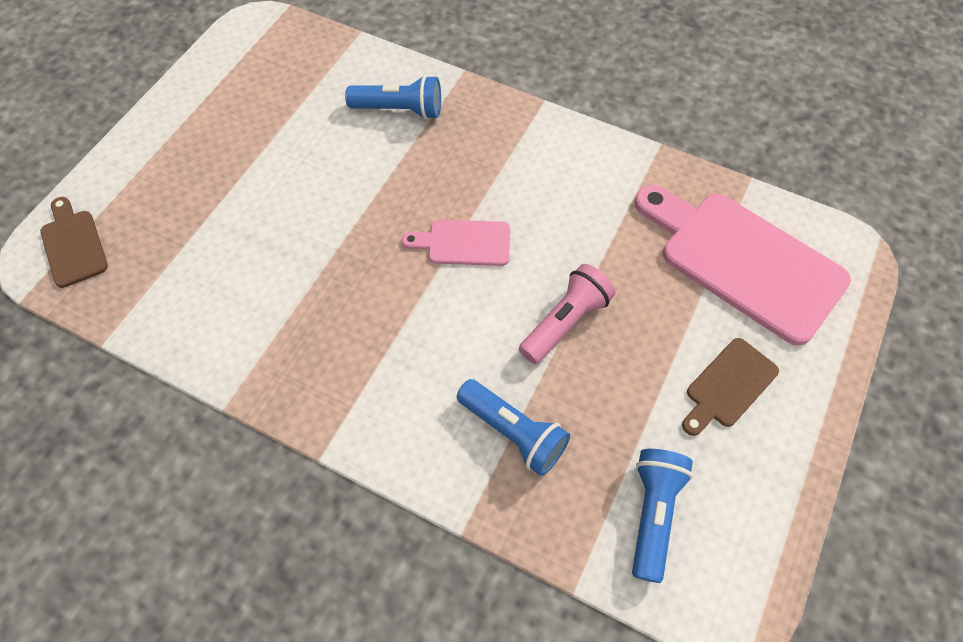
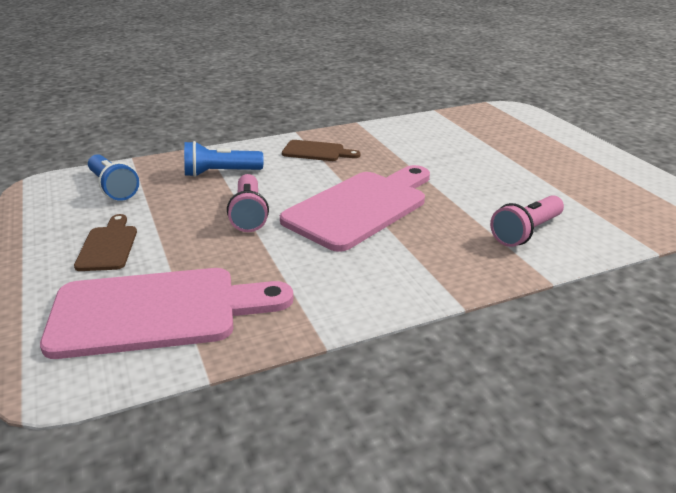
camera: 130 degrees right, 30 degrees down
brown cutting board [40,197,108,288] -> brown cutting board moved to [282,140,361,161]
blue flashlight [345,75,441,120] -> pink flashlight [490,195,564,247]
pink cutting board [402,219,510,266] -> pink cutting board [280,165,430,252], size x2.02

